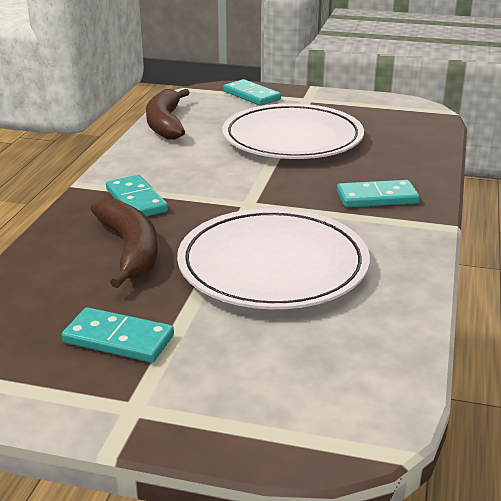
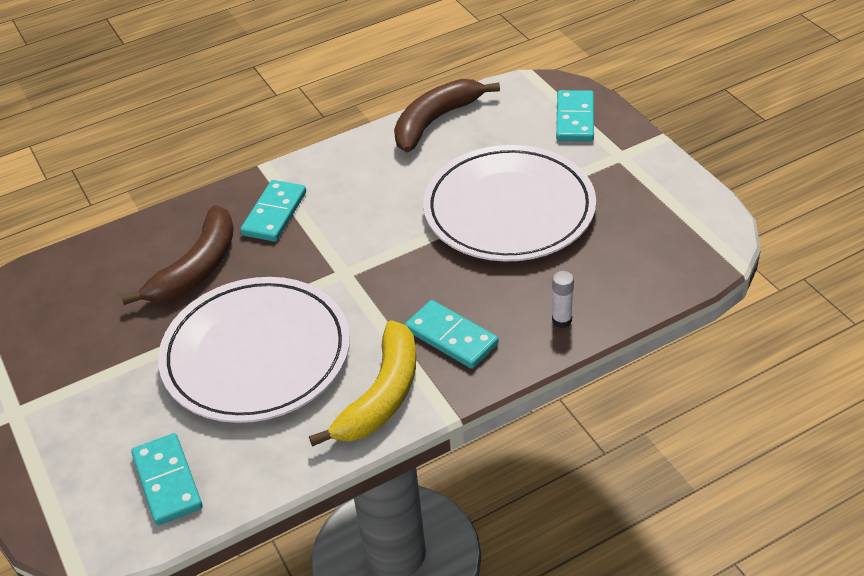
camera: 50 degrees right, 15 degrees up
turquoise domino [62,307,174,363] -> turquoise domino moved to [131,433,203,525]
none -> yellow banana [309,320,416,447]
none -> white glue stick [552,271,574,328]

